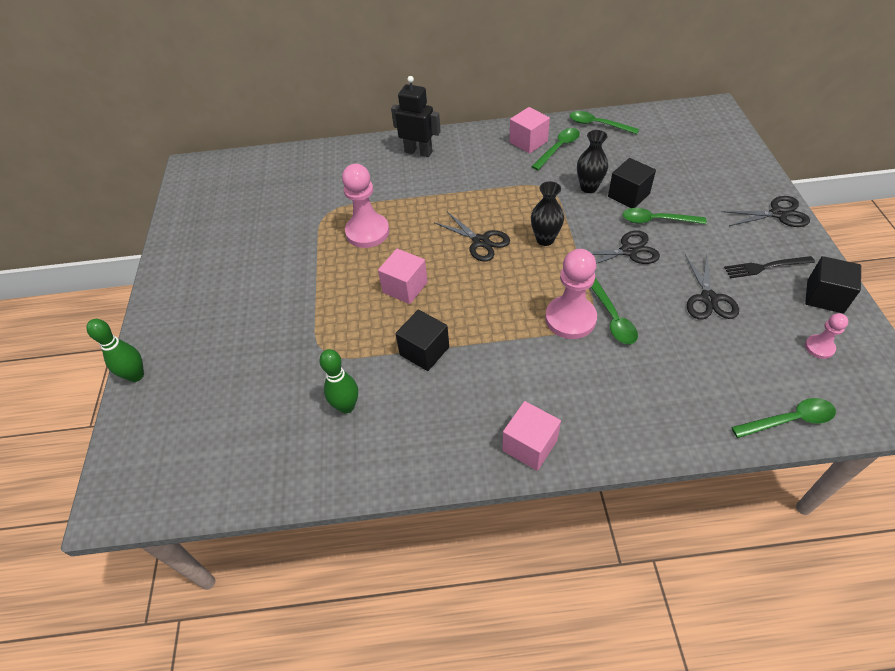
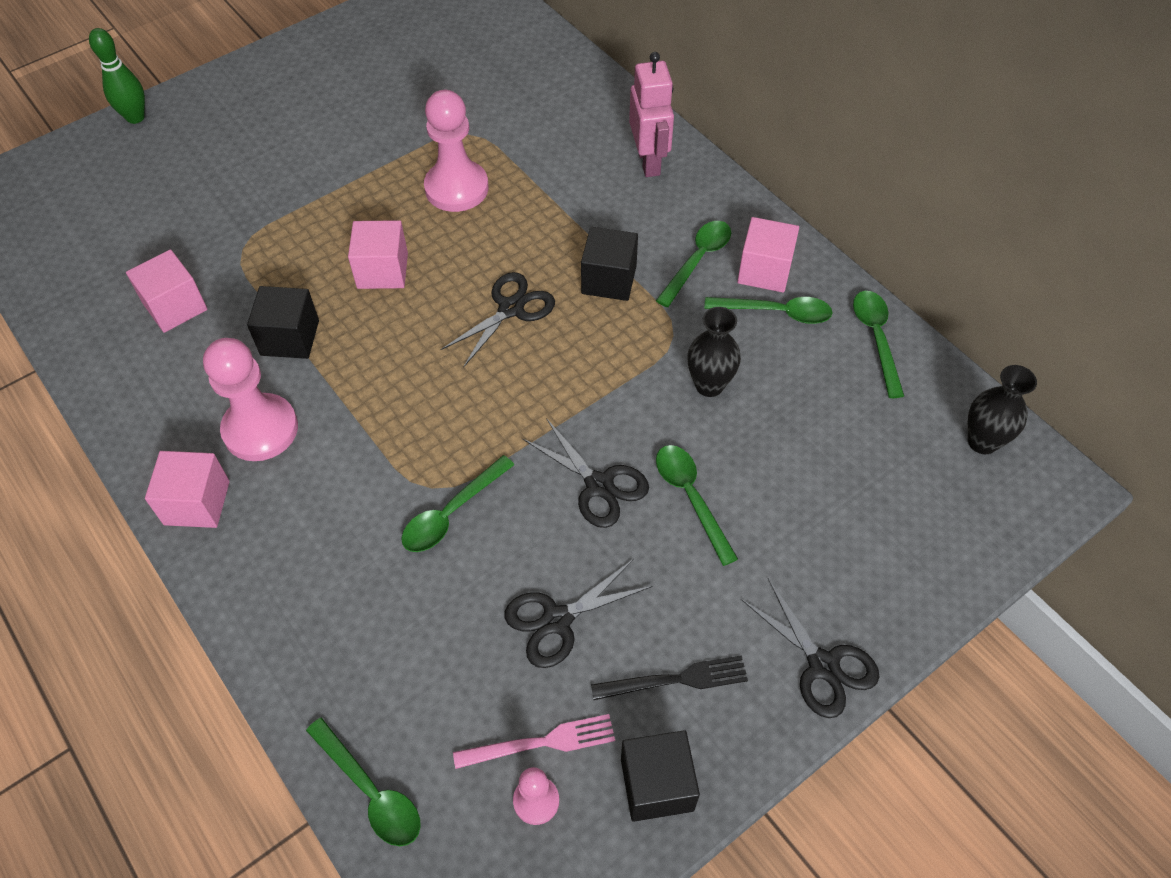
camera: 55 degrees right, 5 degrees up
green bowling pin [319,349,358,413] -> pink cube [126,249,207,333]
black robot [391,76,441,157] -> pink robot [629,52,674,177]
black scissors [434,212,510,261] -> black scissors turned 150 degrees counterclockwise [441,272,555,368]
black vase [531,181,564,246] -> black vase moved to [968,365,1037,454]
pink pawn [545,249,597,339] -> pink pawn moved to [203,338,298,461]
black cube [608,158,656,208] -> black cube moved to [581,227,638,301]
black fork [724,256,815,278] -> black fork turned 120 degrees clockwise [591,655,748,700]
none -> pink fork [453,714,615,769]
none -> green spoon [656,221,731,307]

